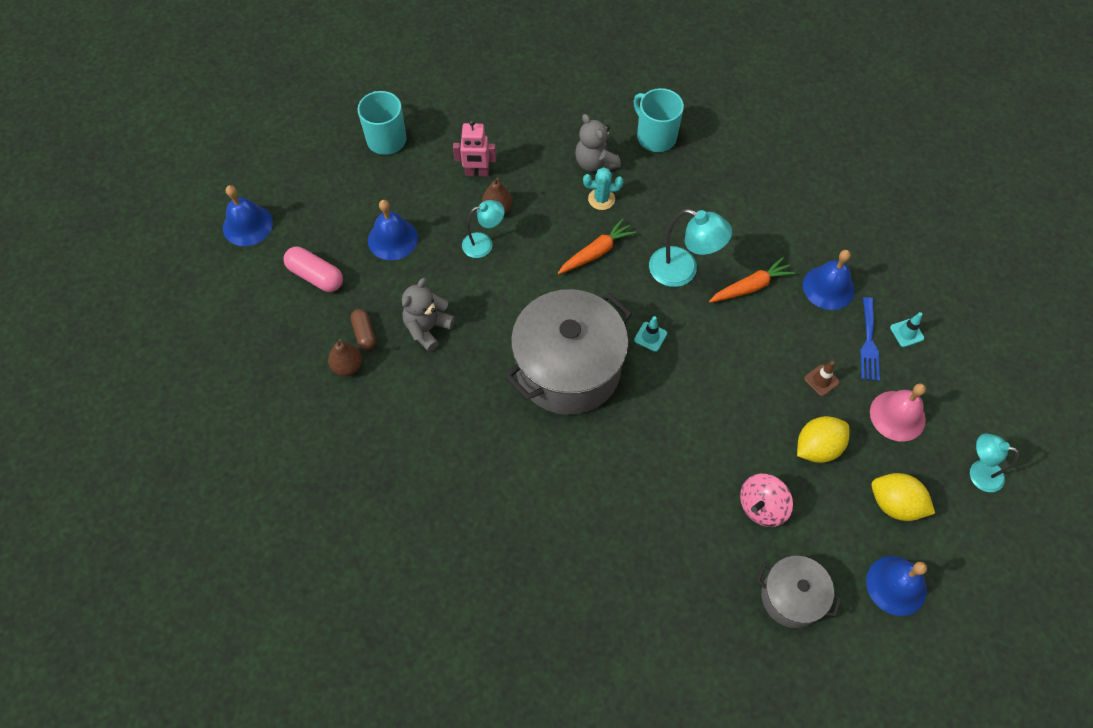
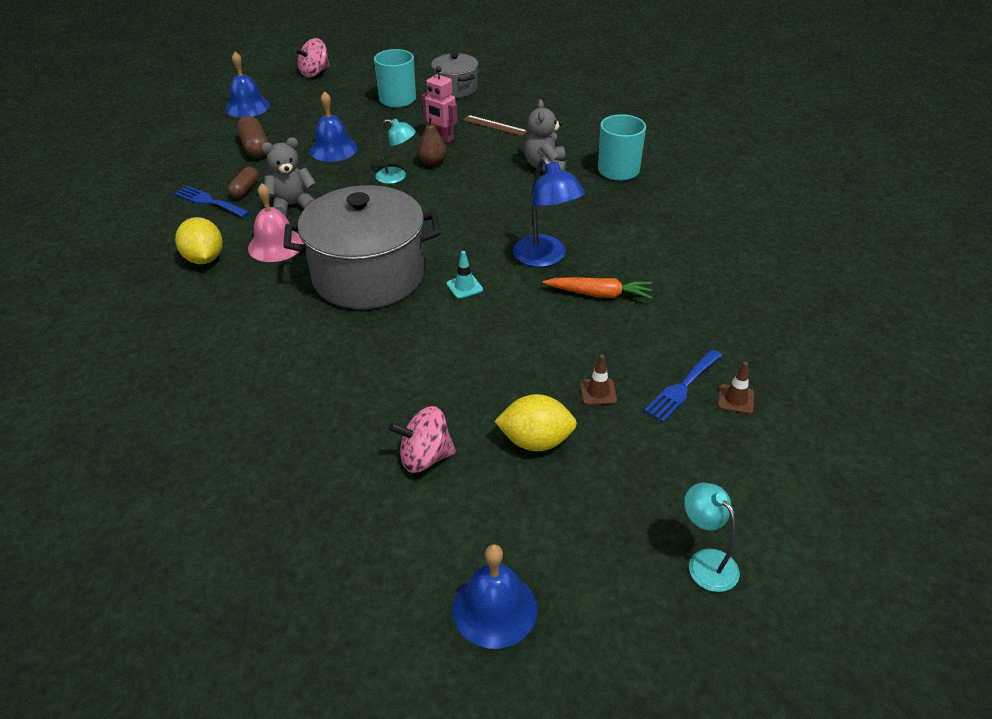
camera: 35 degrees right, 20 degrees down
pink capsule [284,247,343,292] -> brown capsule [237,116,268,158]
brown pear [328,339,362,376] -> blue fork [174,186,250,218]
orange carrot [558,218,636,274] -> none
turquoise cactus [583,167,623,210] -> none
turquoise lamp [649,209,732,287] -> blue lamp [513,157,585,267]
grey pot [756,556,842,628] -> grey pot moved to [431,53,478,98]
blue bell [803,250,855,310] -> none
pink bell [870,383,926,442] -> pink bell moved to [248,183,304,262]
yellow lemon [871,473,935,521] -> yellow lemon moved to [175,217,223,264]
turquoise traffic cone [890,312,924,347] -> brown traffic cone [718,362,754,414]
none -> pink spinning top [294,38,329,77]
none -> brown ruler [463,115,528,136]

